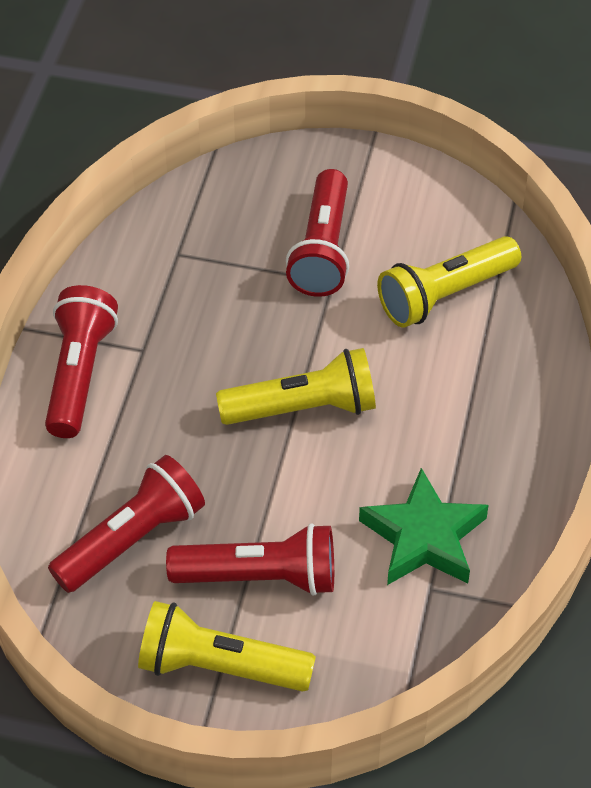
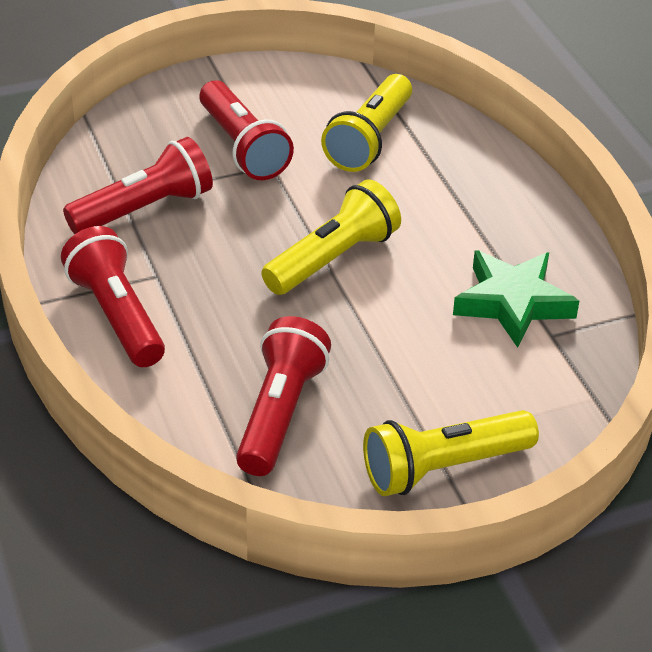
camera: 35 degrees left, 10 degrees down
red flashlight [166,523,334,596] -> red flashlight moved to [63,137,213,234]

